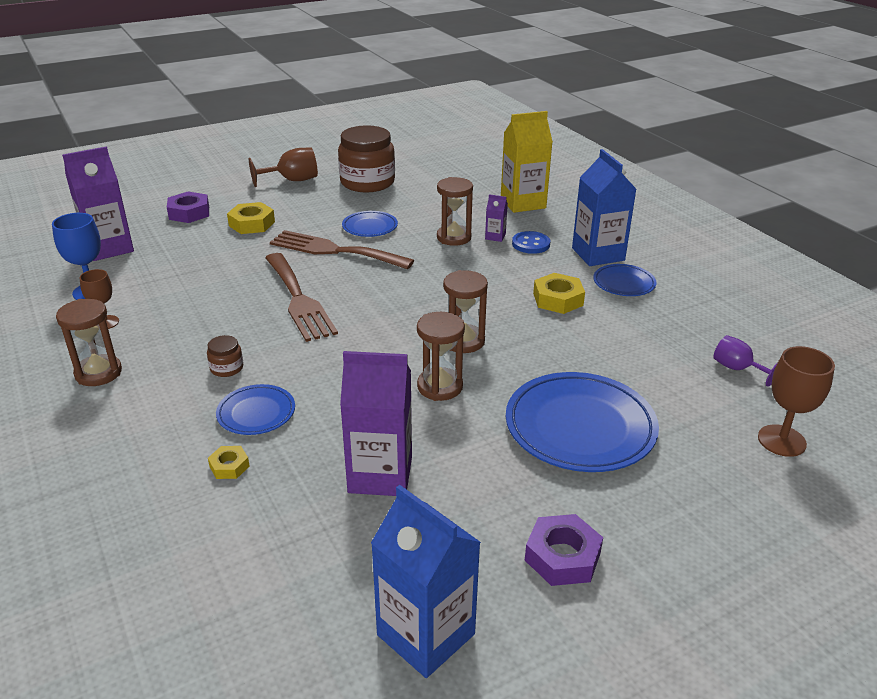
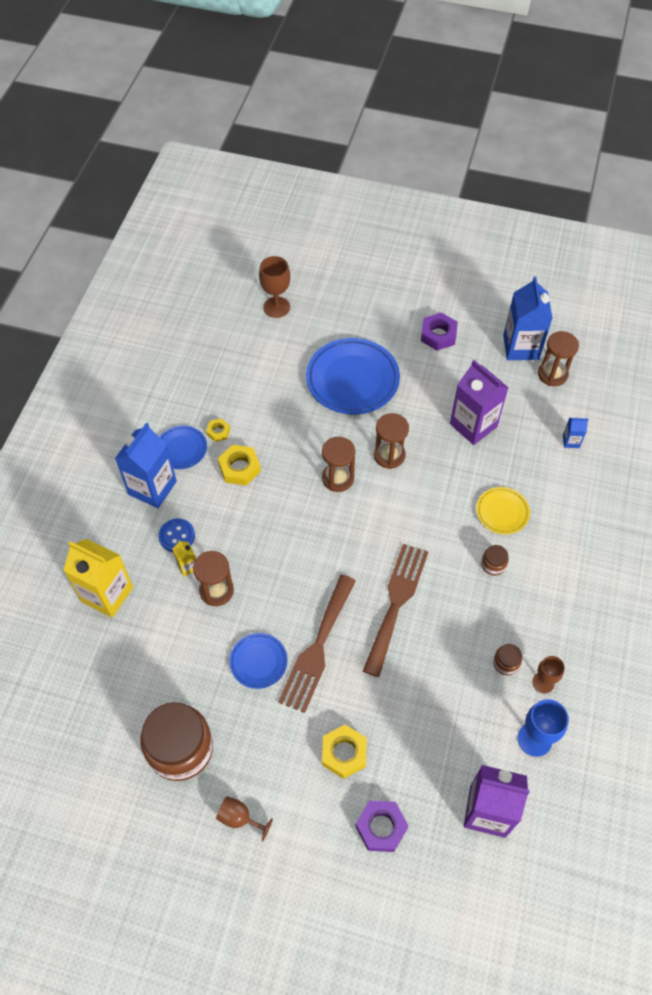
camera: 135 degrees left, 25 degrees up
brown hourglass [56,299,122,386] -> brown hourglass moved to [538,331,579,386]
yellow nut [208,446,250,479] -> yellow nut moved to [206,419,230,442]
blue plate [216,384,295,435] -> yellow plate [476,487,530,534]
brown goblet [249,148,318,187] -> brown goblet [216,796,273,842], size x0.65
brown fork [270,230,414,269] -> brown fork turned 45 degrees clockwise [278,575,356,713]
purple carton [485,194,508,242] -> yellow carton [172,540,196,576]
purple goblet [713,335,777,387] -> none
none -> brown jar [493,644,522,675]
none -> blue carton [563,417,589,448]

